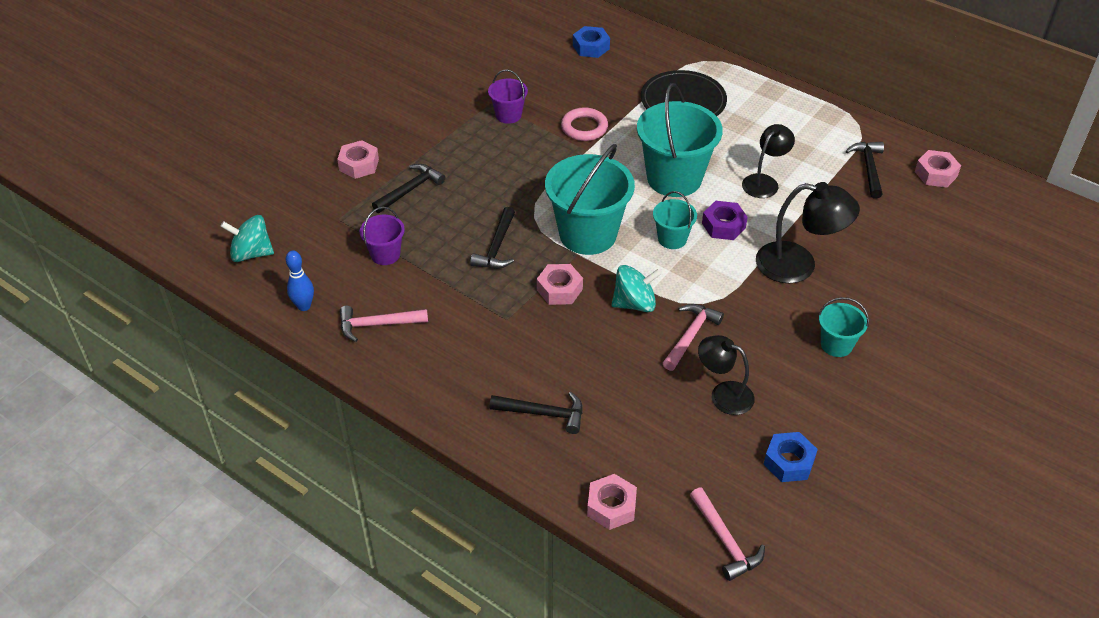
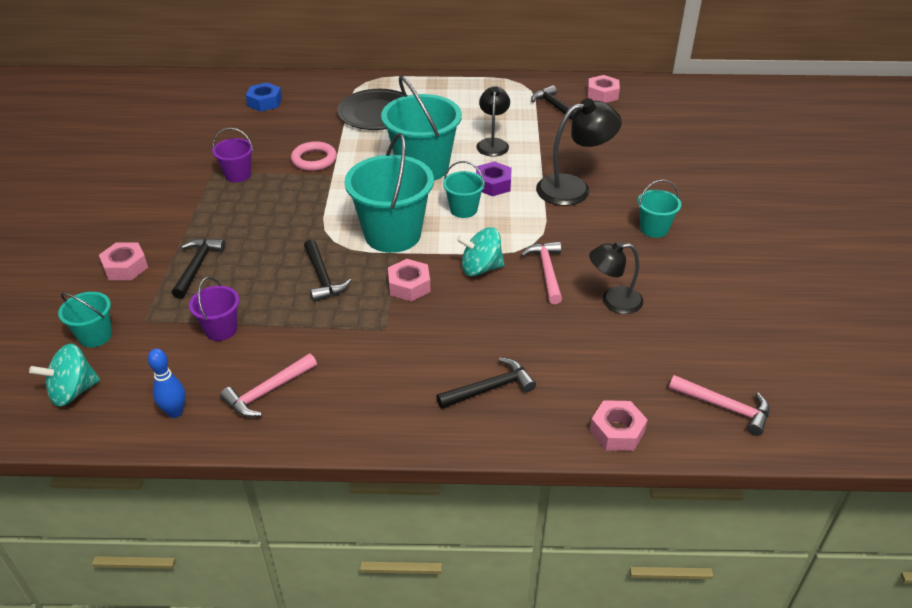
camera: 35 degrees left, 5 degrees down
turquoise spinning top [612,265,662,312] -> turquoise spinning top turned 135 degrees counterclockwise [457,227,504,276]
blue nut [763,432,818,482] -> none
none -> turquoise bucket [58,292,112,347]

